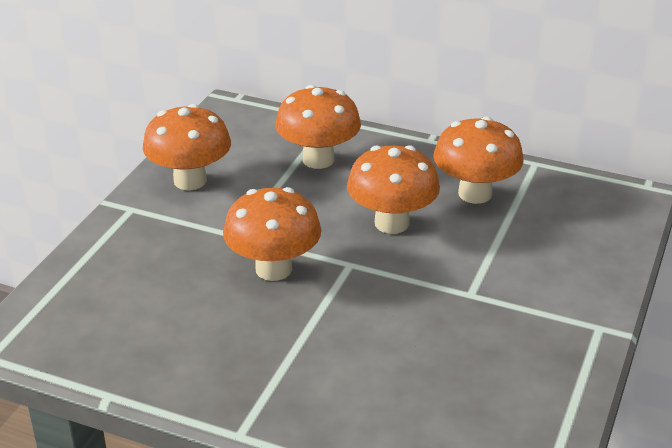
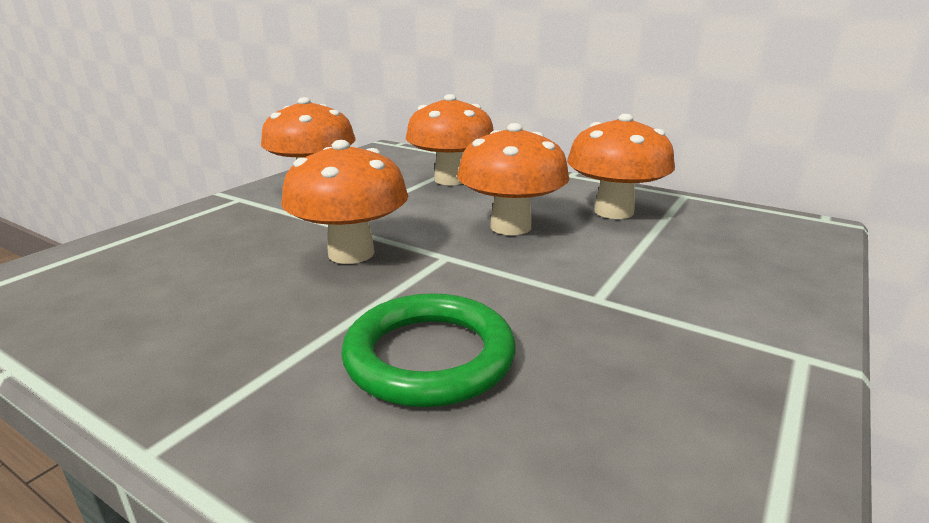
camera: 10 degrees right, 10 degrees down
none -> green ring [341,293,516,407]

